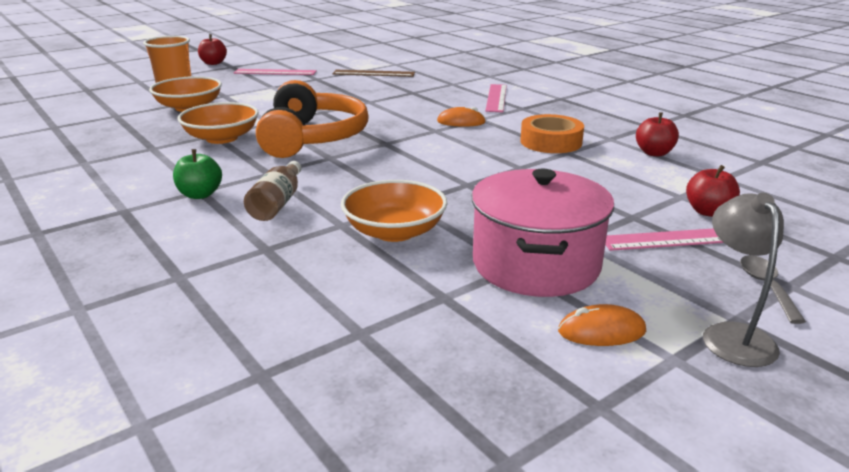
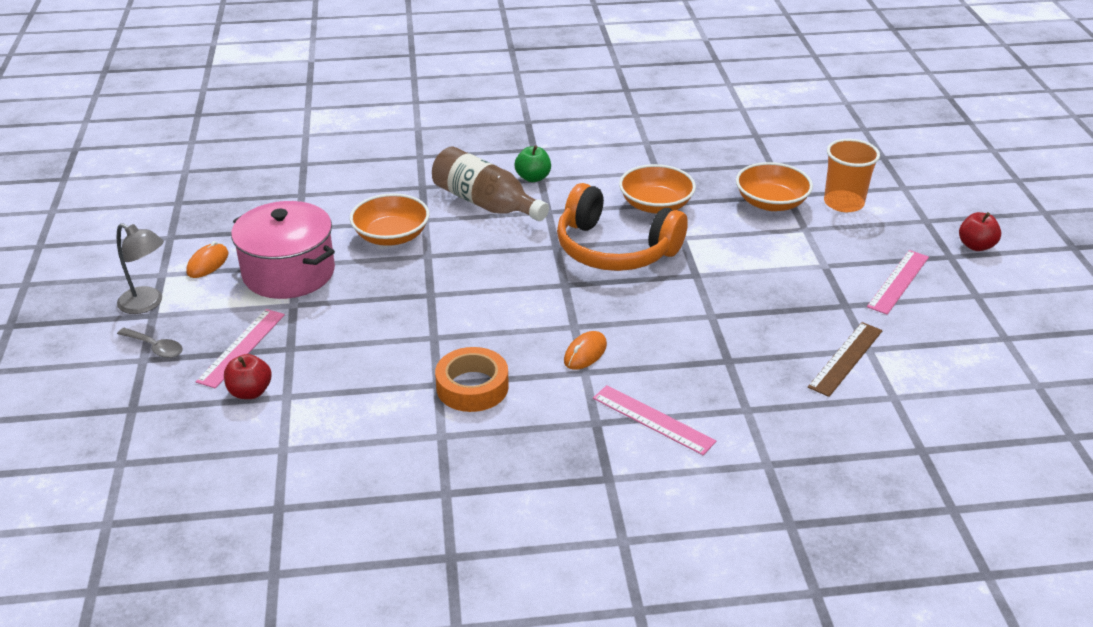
camera: 120 degrees right, 10 degrees up
brown bottle [244,161,301,221] -> brown bottle [432,146,549,221], size x1.63
red apple [636,112,679,156] -> none

